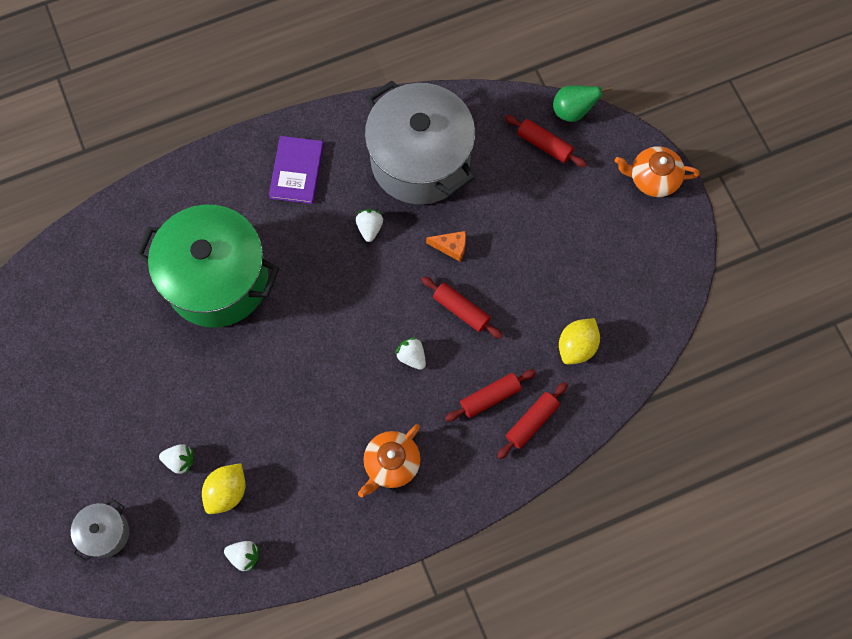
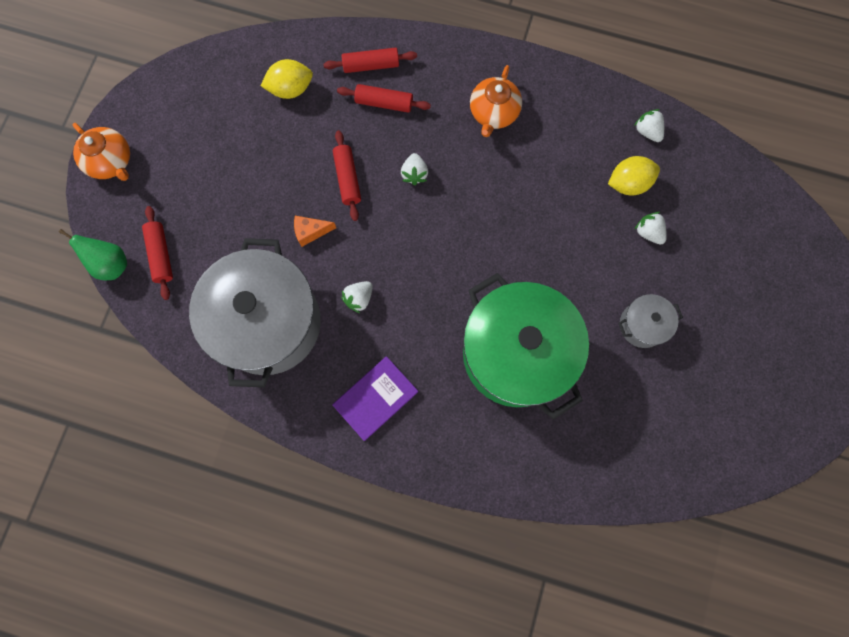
camera: 140 degrees left, 5 degrees up
grey pot [71,499,129,563] -> grey pot moved to [618,294,683,348]
orange teapot [358,424,420,497] -> orange teapot turned 120 degrees clockwise [470,65,522,137]
orange cheese [426,231,466,262] -> orange cheese turned 60 degrees counterclockwise [294,216,336,247]

